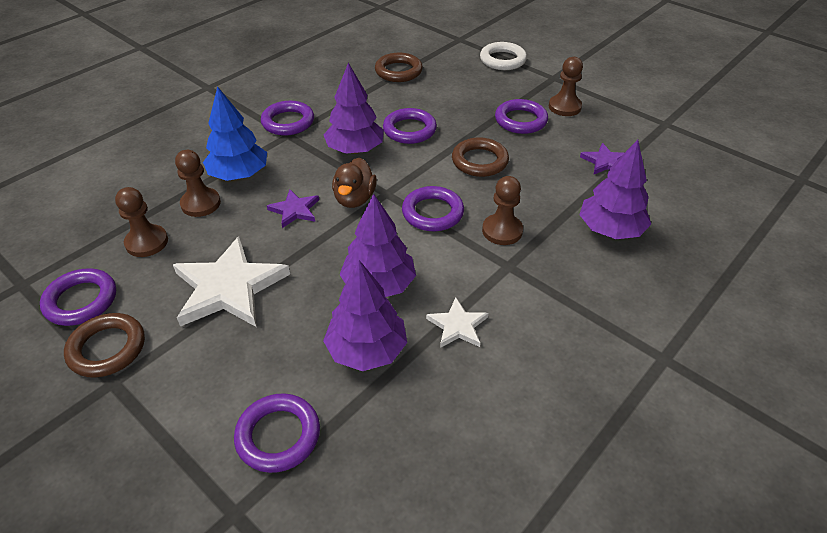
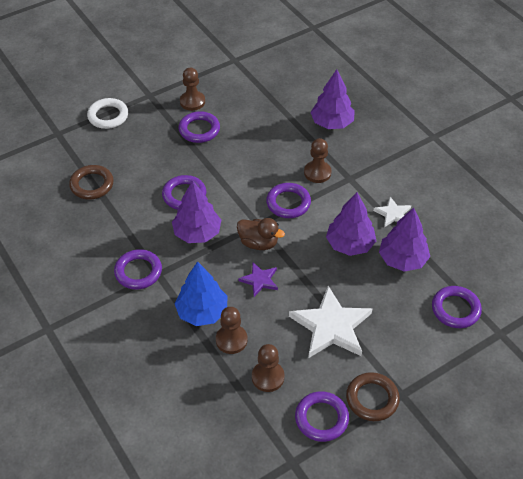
camera: 75 degrees left, 5 degrees up
brown ring [452,137,509,177] -> none
purple star [580,143,624,174] -> none

